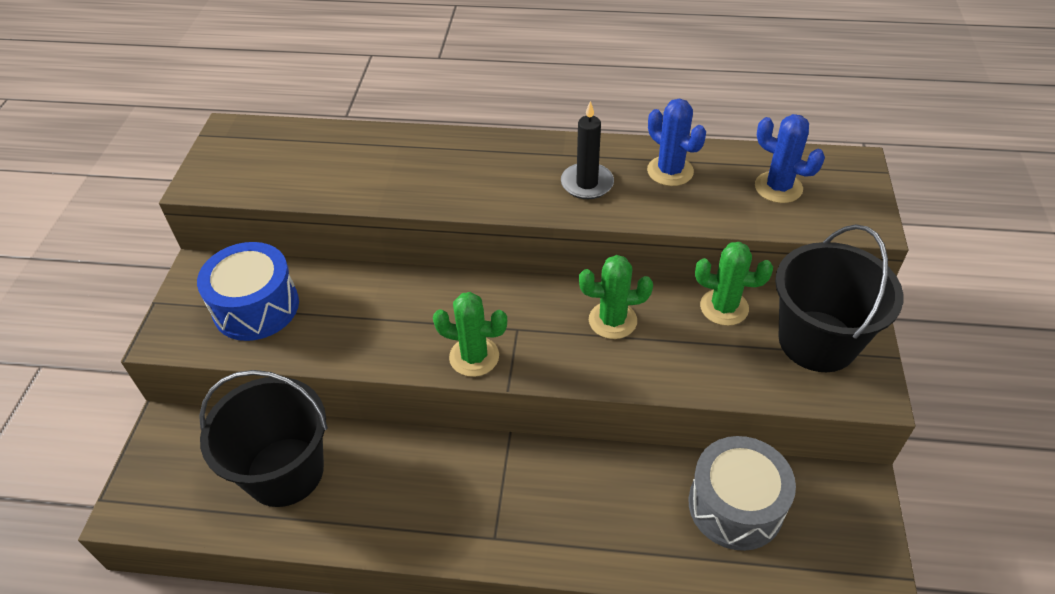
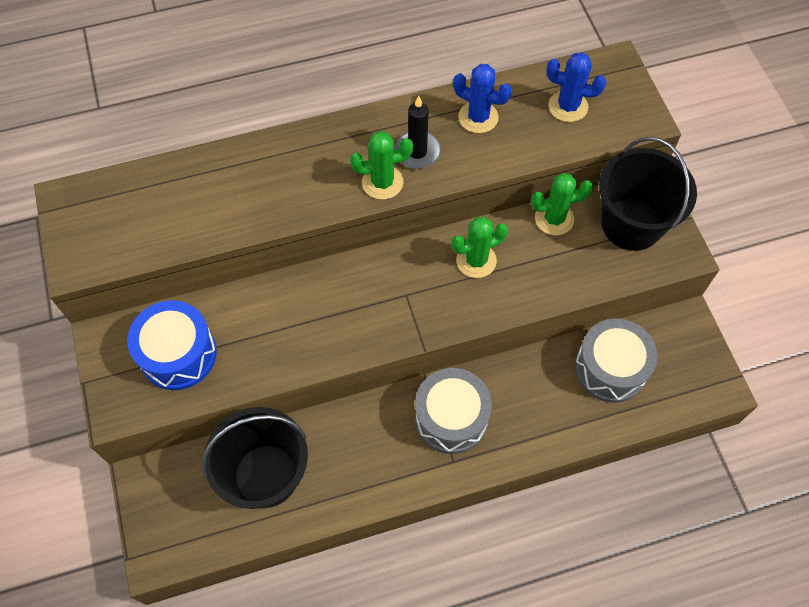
camera: 25 degrees left, 15 degrees up
green cactus [433,292,507,377] -> green cactus moved to [350,131,413,200]
none -> grey drum [415,368,492,454]

